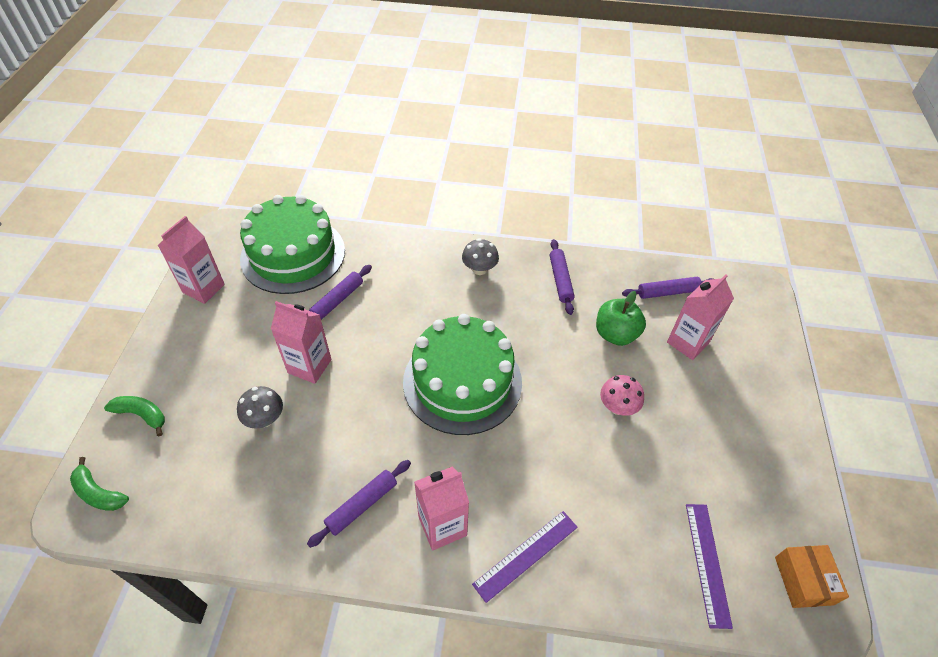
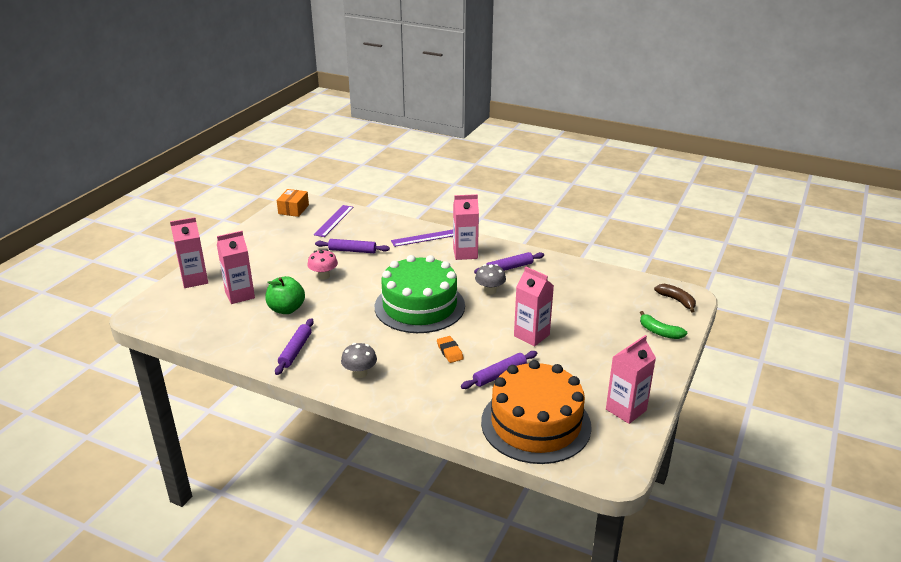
camera: 160 degrees left, 20 degrees down
green banana [70,457,129,511] -> brown banana [654,284,696,312]
grey mushroom [237,386,283,428] -> grey mushroom moved to [475,264,506,295]
green cake [240,195,345,294] -> orange cake [481,360,592,464]
purple rolling pin [622,277,713,299] -> purple rolling pin moved to [315,239,390,253]
none -> pink carton [170,217,208,288]
none -> orange eraser [437,336,464,363]

